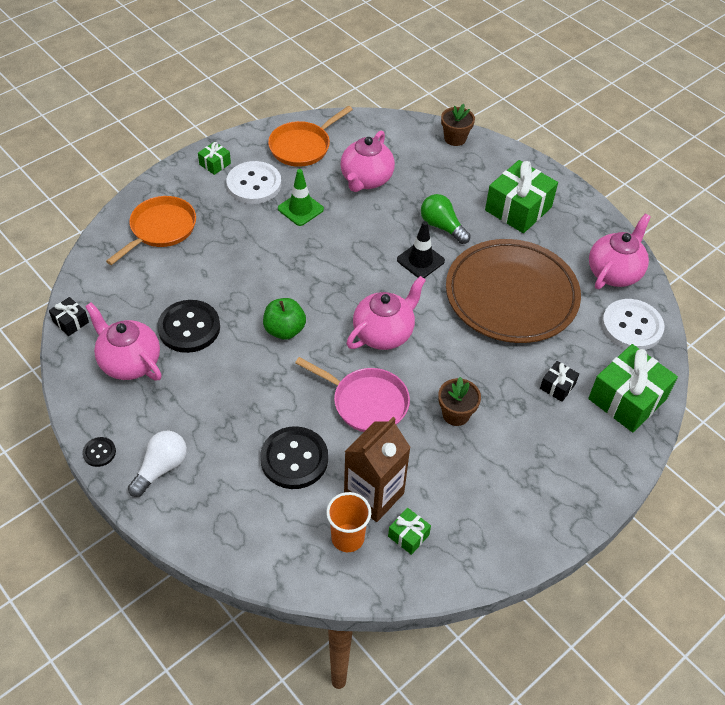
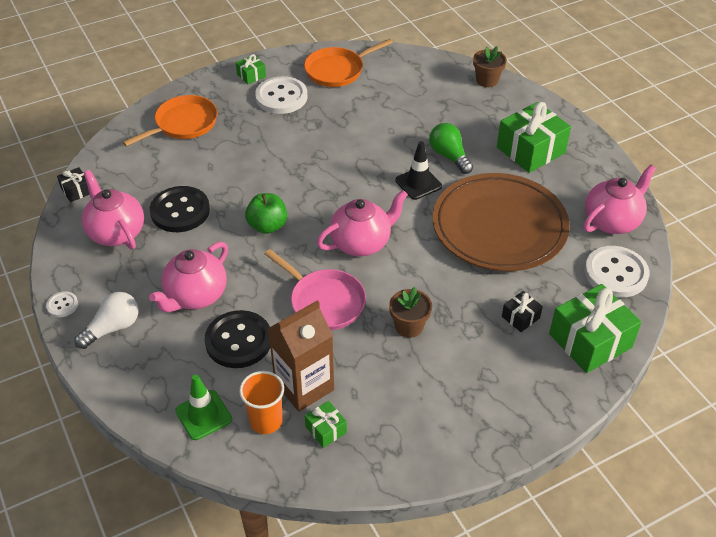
camera: 15 degrees right, 5 degrees down
black button [82,437,116,467] -> white button [46,291,78,317]
green traffic cone [278,169,324,226] -> green traffic cone moved to [175,374,232,440]
pink teapot [340,131,395,192] -> pink teapot moved to [149,242,228,312]

